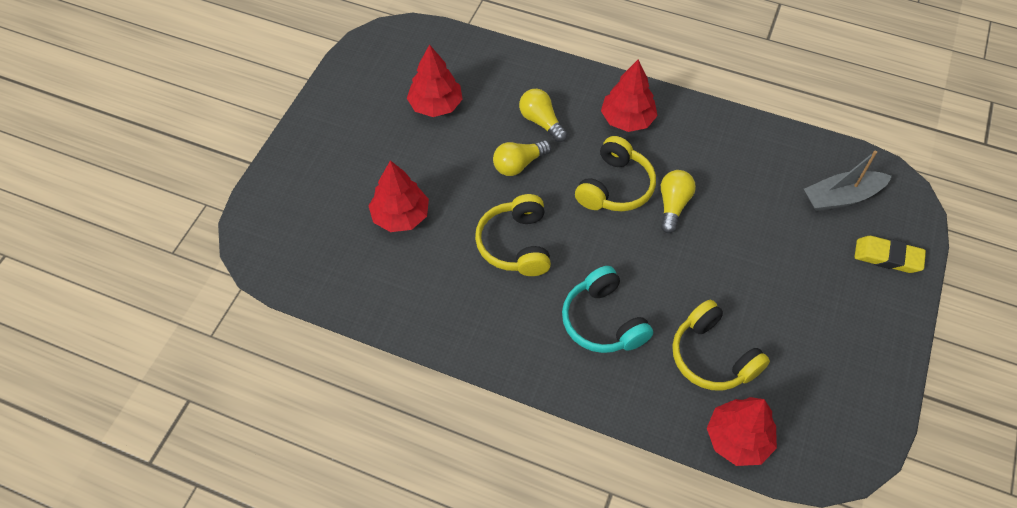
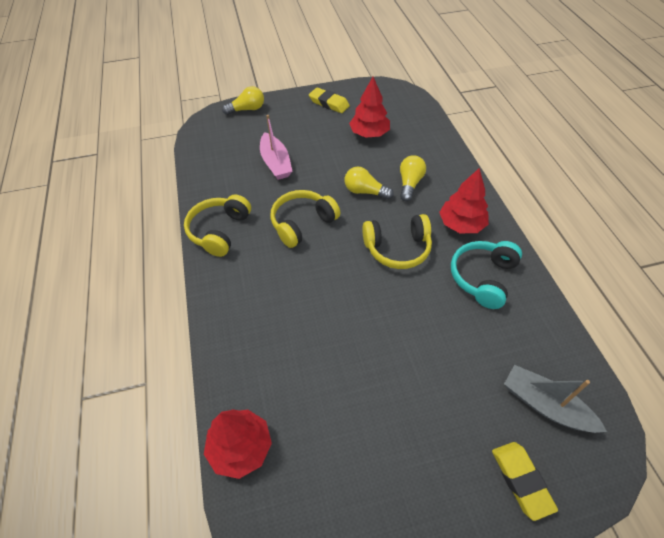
camera: 55 degrees right, 5 degrees down
red tree [369,160,429,232] -> pink boat [260,115,292,180]
turquoise headphones [562,266,653,353] -> turquoise headphones moved to [451,241,522,309]
yellow light bulb [661,170,696,233] -> yellow light bulb moved to [222,86,264,115]
yellow headphones [672,300,770,391] -> yellow headphones moved to [184,195,251,257]
none -> yellow eraser [309,87,350,113]

